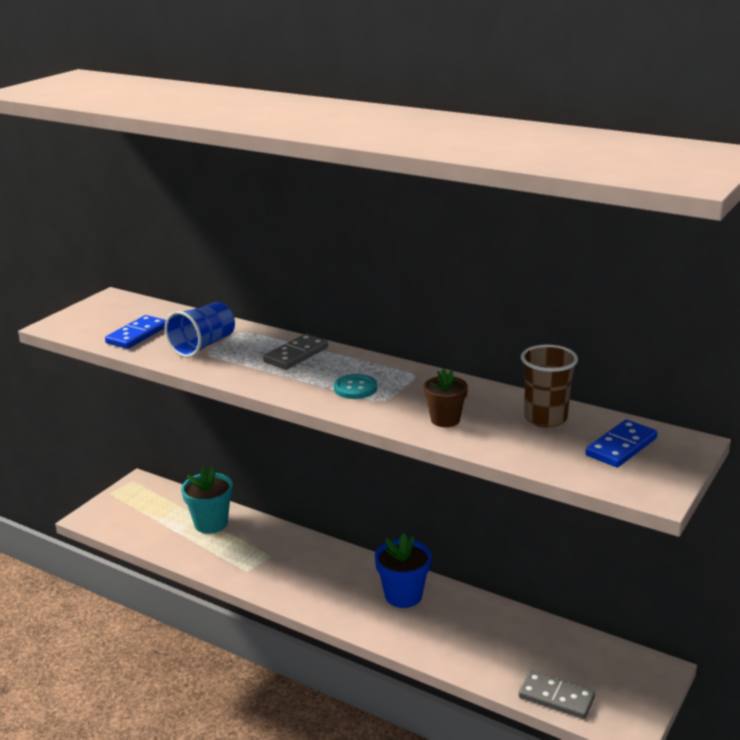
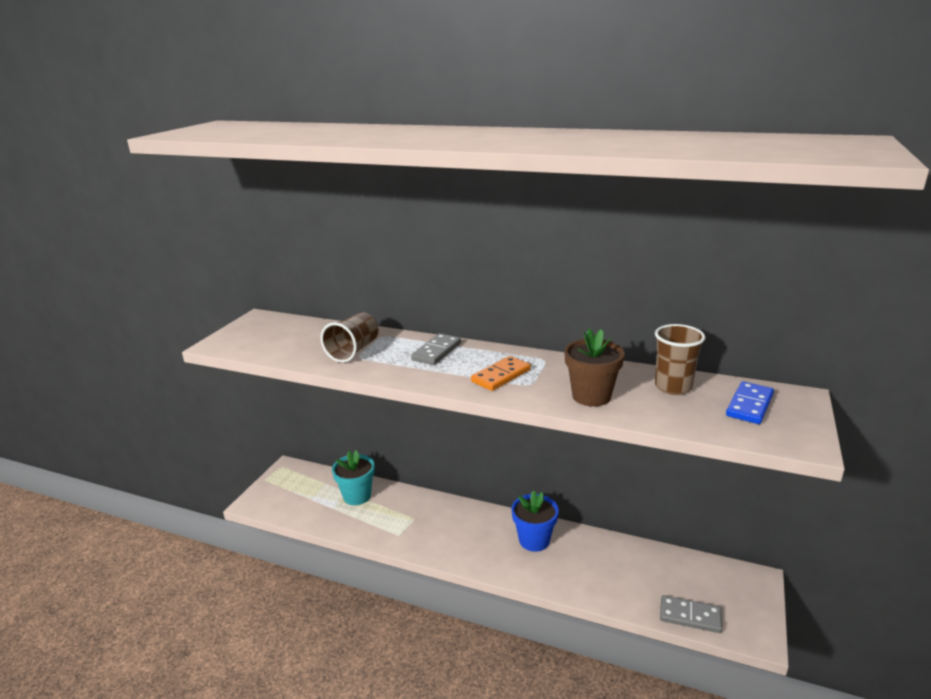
camera: 10 degrees left, 0 degrees up
blue domino [105,315,166,349] -> none
blue cup [165,302,235,358] -> brown cup [320,312,379,363]
turquoise button [334,374,377,399] -> orange domino [471,356,531,391]
brown flower pot [424,368,468,427] -> brown flower pot [564,329,625,406], size x1.52

